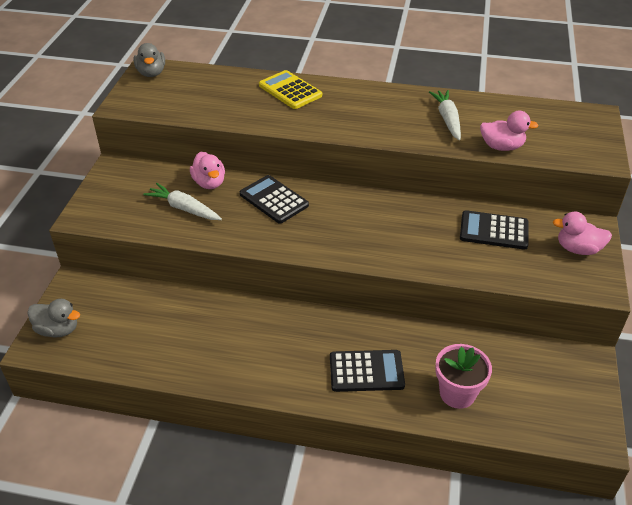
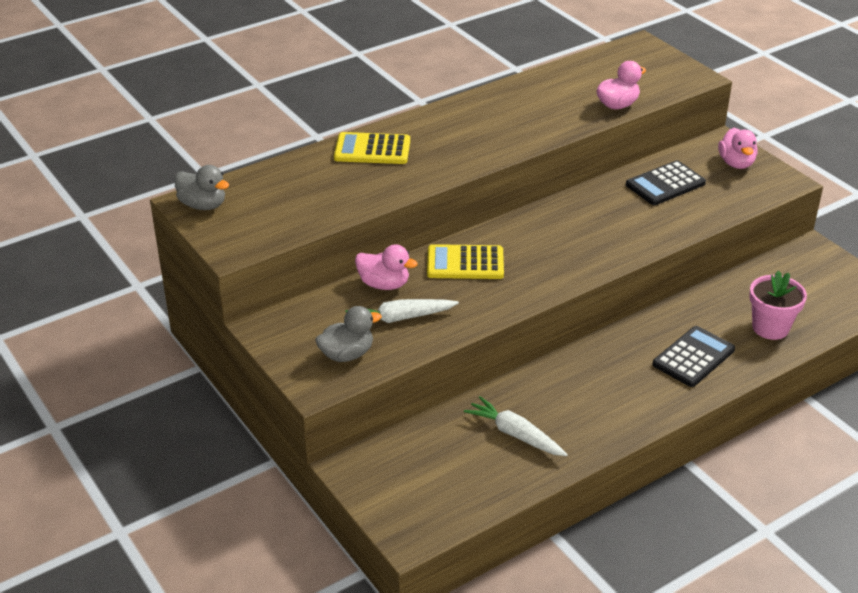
camera: 45 degrees left, 5 degrees down
grey duck [27,299,80,337] -> grey duck moved to [315,306,382,362]
black calculator [240,175,309,223] -> yellow calculator [427,244,504,279]
white carrot [429,90,461,140] -> white carrot moved to [464,396,568,456]
pink duck [553,211,612,255] -> pink duck turned 60 degrees counterclockwise [718,128,758,169]

